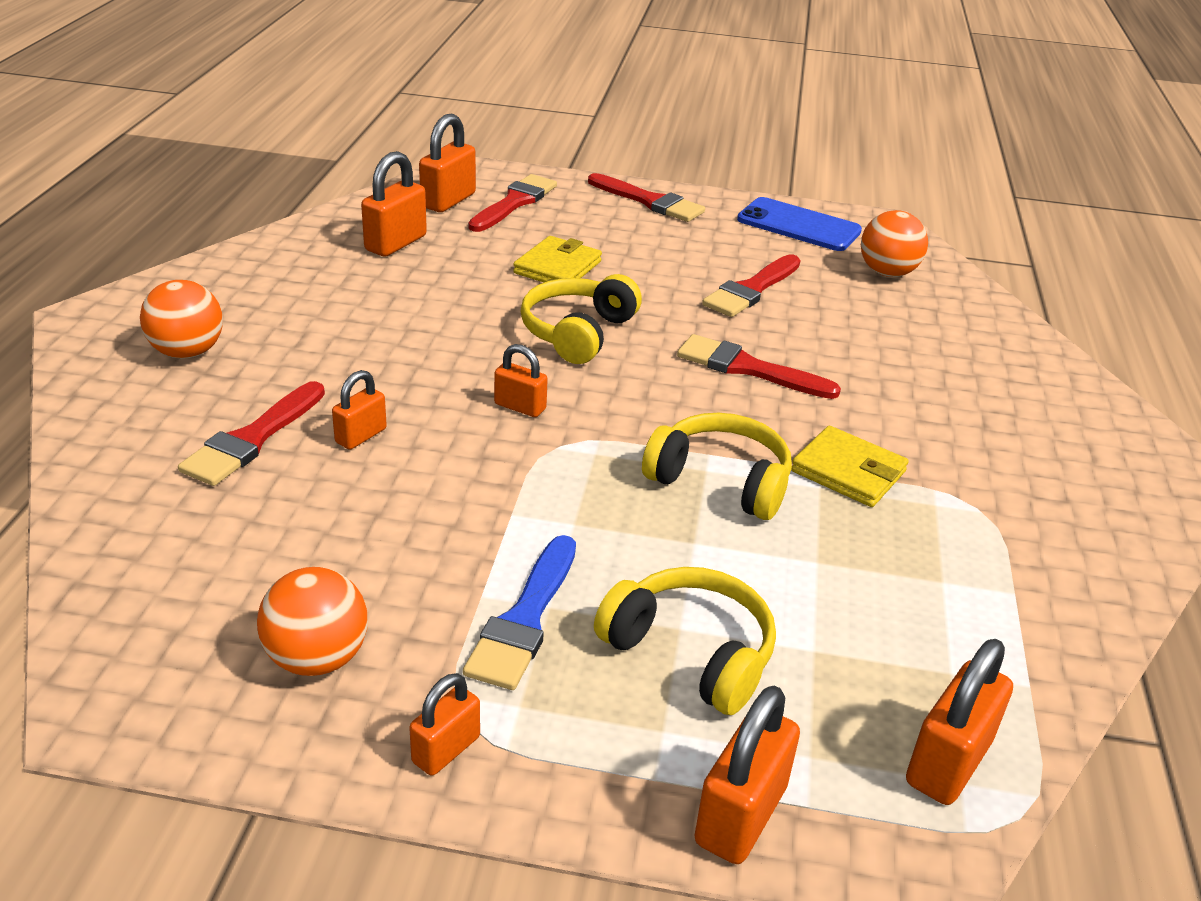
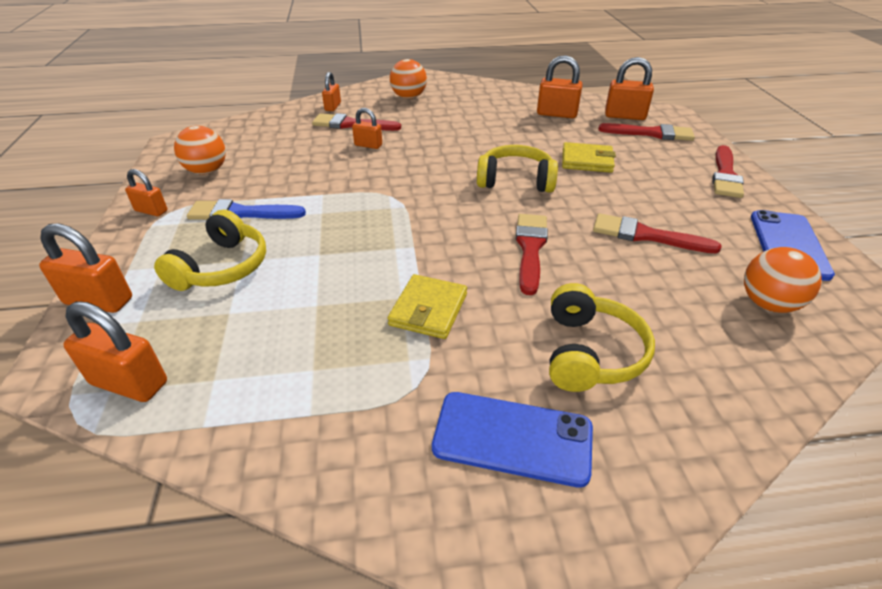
camera: 75 degrees right, 5 degrees up
orange padlock [494,344,548,417] -> orange padlock moved to [322,72,341,111]
yellow headphones [642,413,792,520] -> yellow headphones moved to [549,283,655,392]
none -> blue phone [432,392,593,488]

